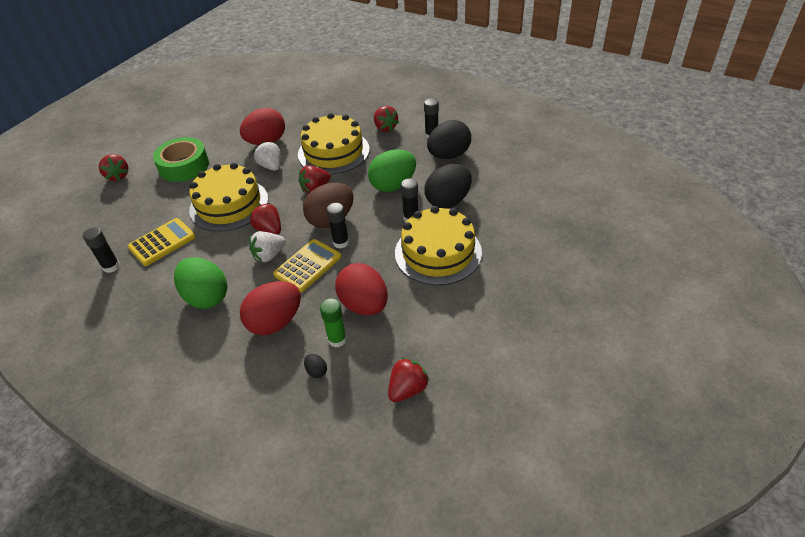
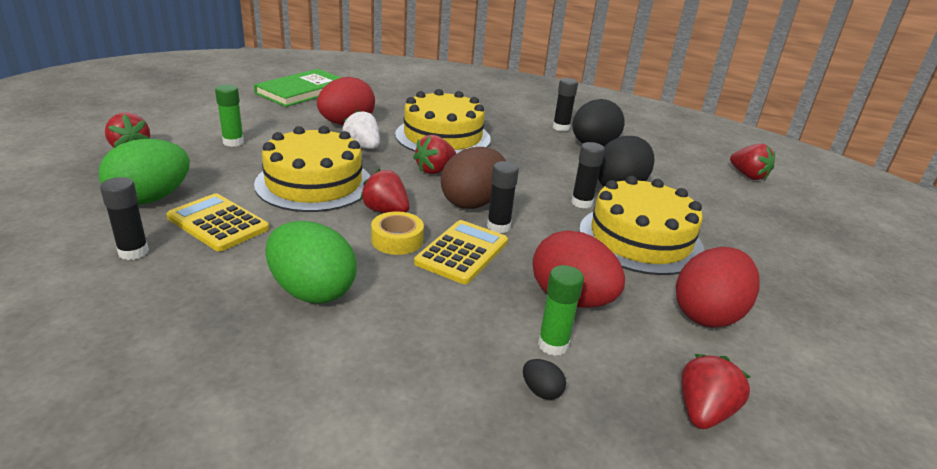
camera: 15 degrees left, 15 degrees down
yellow calculator [127,218,196,266] -> yellow calculator turned 90 degrees counterclockwise [167,193,269,252]
green tape [153,137,209,182] -> green glue stick [215,84,244,147]
red egg [240,281,301,335] -> red egg moved to [676,247,759,328]
white strawberry [249,231,286,262] -> yellow tape [371,212,424,255]
green egg [368,149,416,192] -> green egg moved to [99,139,190,205]
red strawberry [374,106,399,132] -> red strawberry moved to [730,144,775,180]
none -> green book [254,69,342,107]

